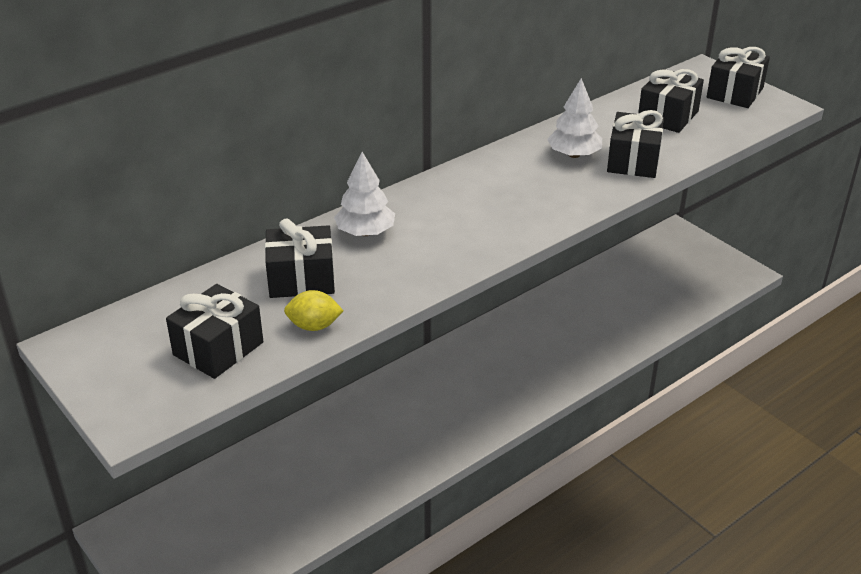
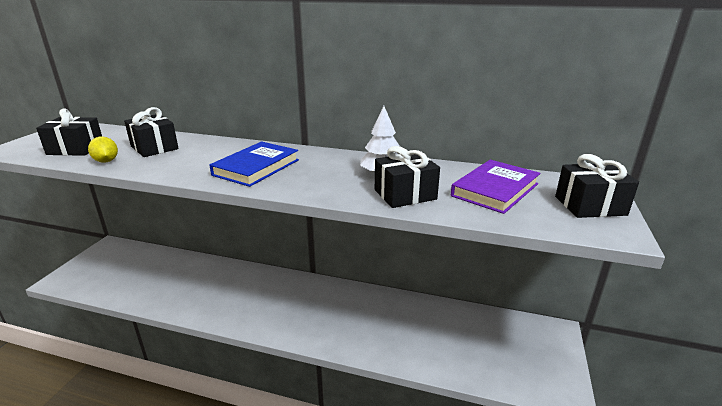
camera: 55 degrees right, 10 degrees down
white tree [334,152,395,236] -> none
black gift [638,69,704,133] -> purple book [451,160,540,214]
none -> blue book [209,142,299,187]

